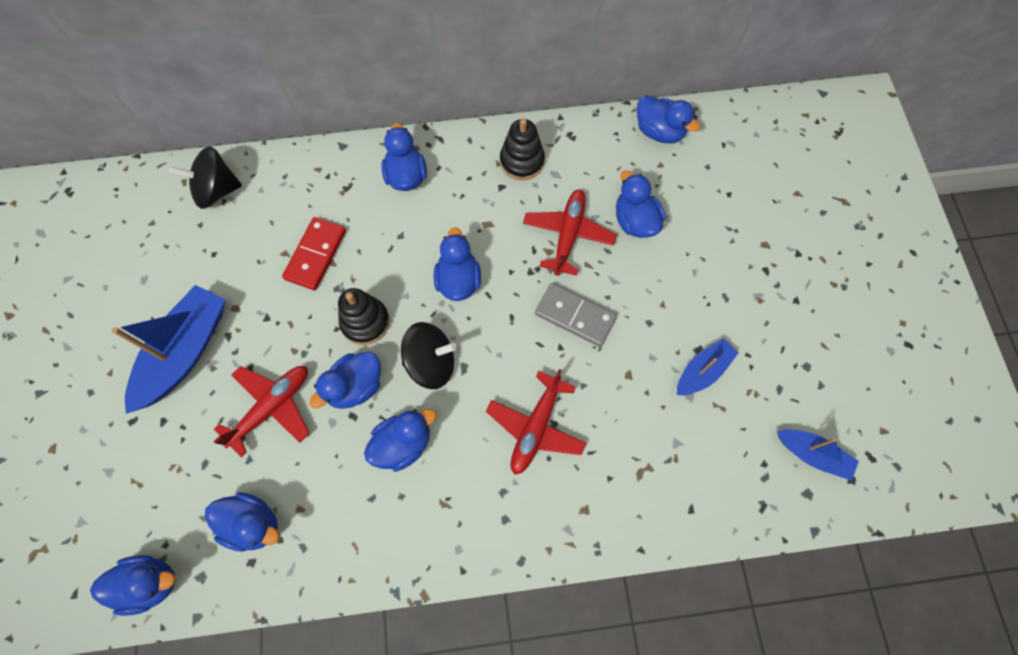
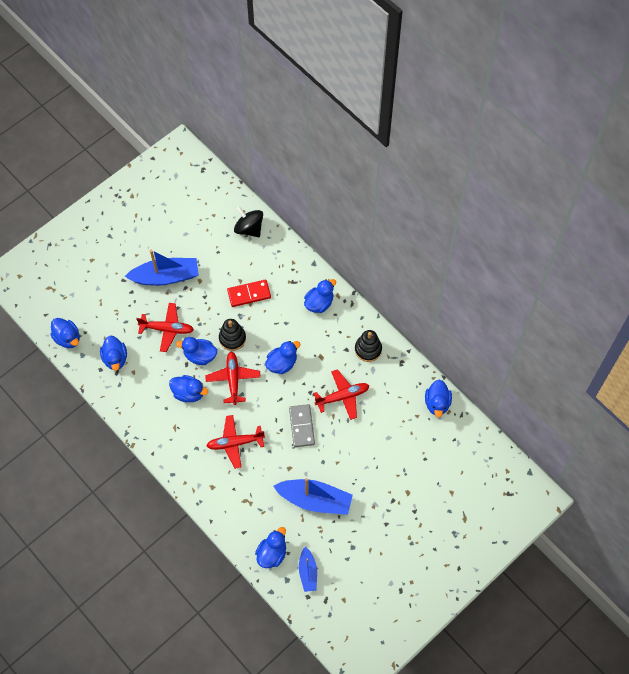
camera: 55 degrees right, 5 degrees down
black spinning top [401,322,457,389] -> red plane [205,351,261,405]
blue duck [616,170,665,238] -> blue duck moved to [255,527,286,568]
blue boat [677,338,738,395] -> blue boat [273,478,353,515], size x1.78

